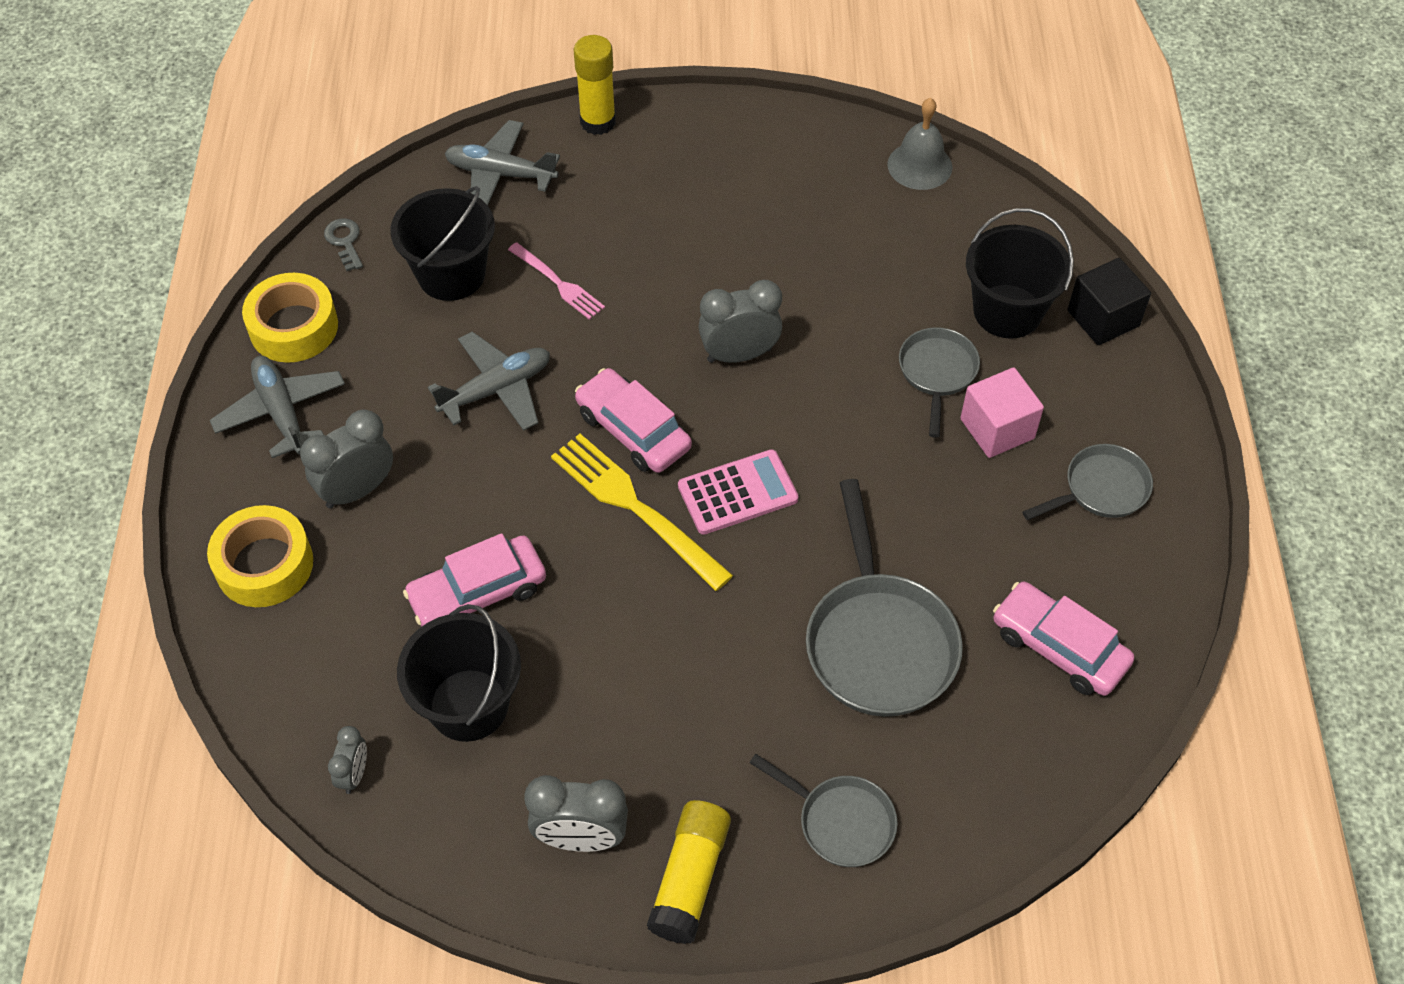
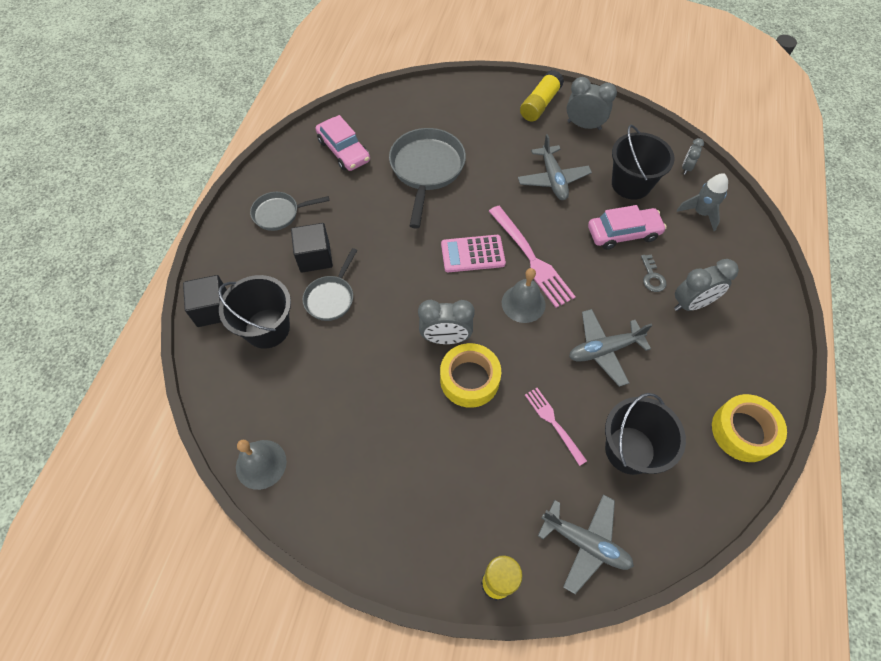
camera: 165 degrees left, 5 degrees up
yellow tape [207,505,313,607] -> yellow tape moved to [440,343,501,408]
grey plane [210,356,345,458] -> grey plane moved to [518,134,592,200]
grey key [324,218,363,271] -> grey key moved to [641,254,666,292]
yellow fork [551,434,733,591] -> pink fork [489,206,576,308]
pink car [575,368,692,473] -> grey bell [502,268,546,323]
grey pan [750,754,898,867] -> none
pink cube [960,367,1044,458] -> black cube [291,223,333,273]
none -> grey rocket [677,174,728,231]

